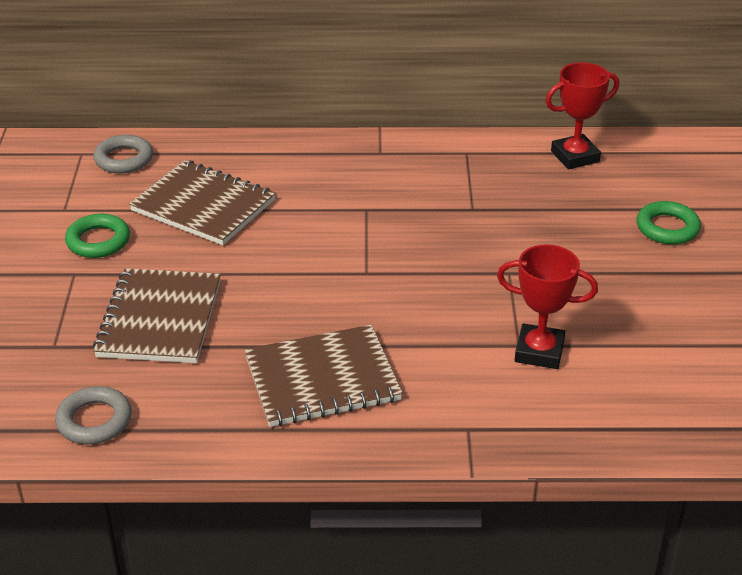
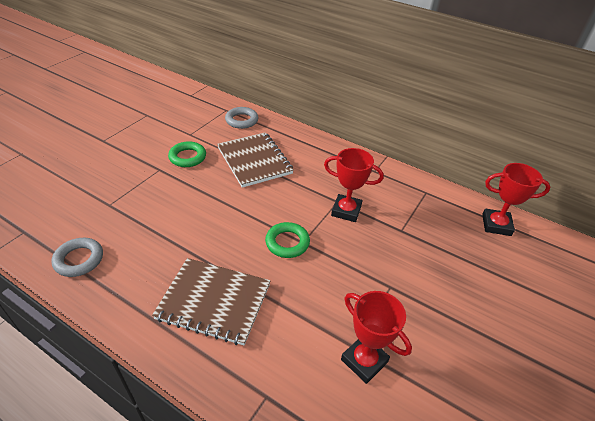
camera: 30 degrees right, 5 degrees up
brown notebook [93,268,221,363] -> none
green ring [637,201,701,244] -> green ring moved to [265,222,310,258]
none -> red trophy [324,148,384,222]

